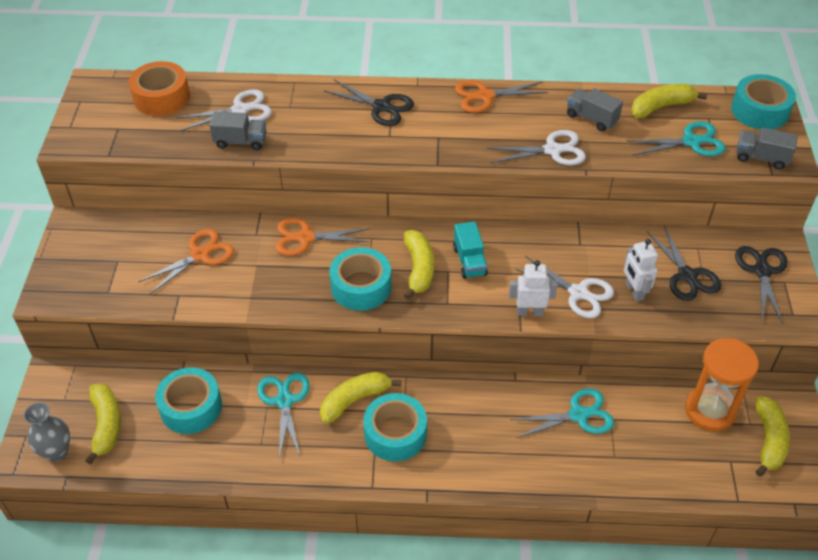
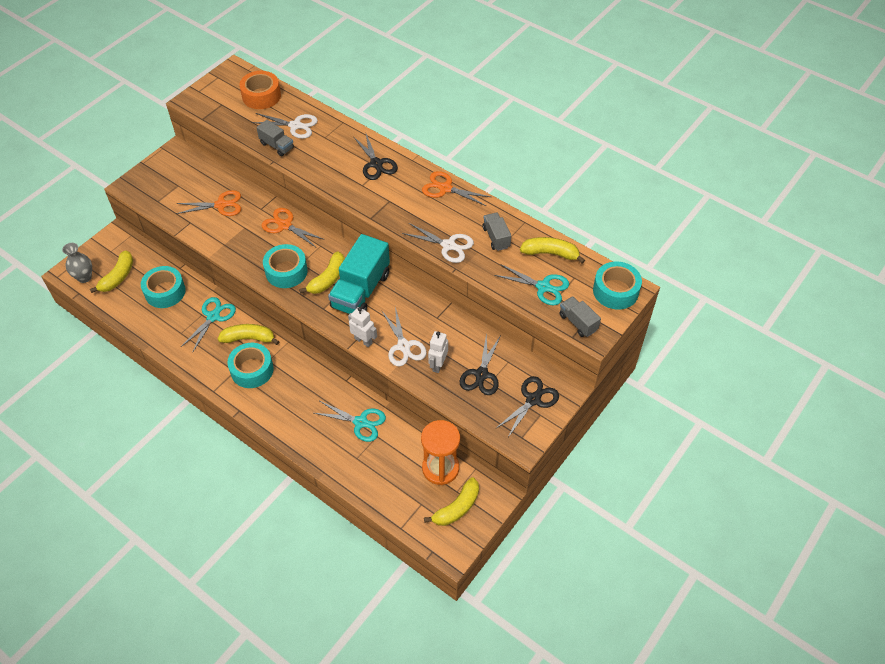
camera: 35 degrees right, 5 degrees up
turquoise truck [453,221,488,279] -> turquoise truck [328,234,390,314], size x1.97

